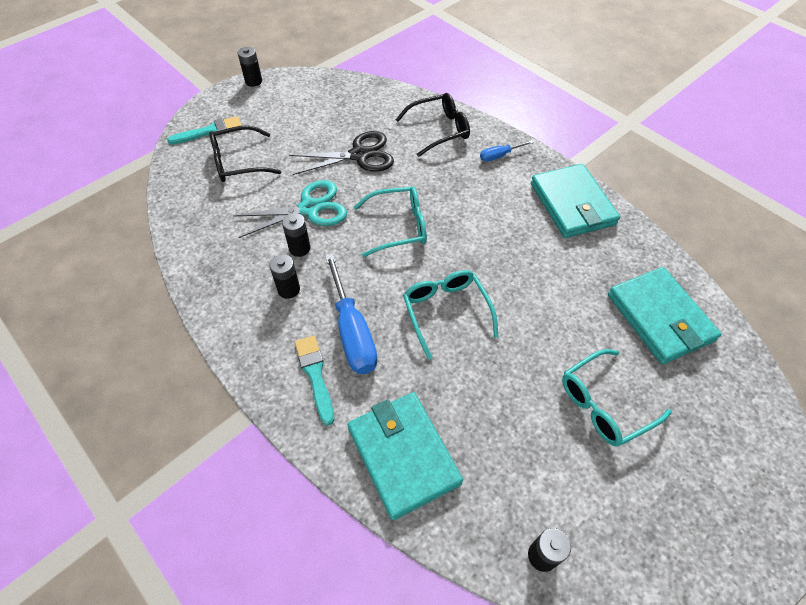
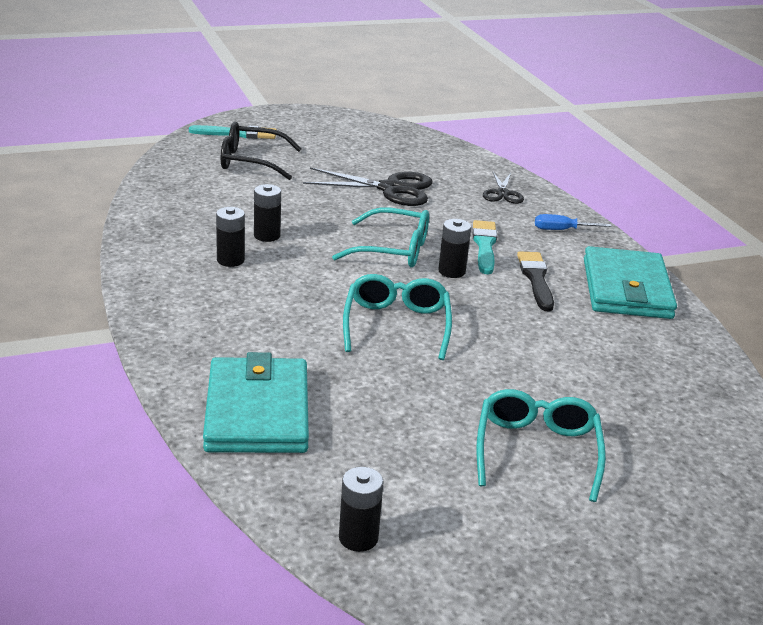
camera: 20 degrees right, 25 degrees down
turquoise scissors [233,180,347,238] -> none
black battery [238,47,262,87] -> black battery moved to [438,219,471,278]
turquoise brush [295,336,334,425] -> turquoise brush moved to [473,220,497,274]
blue screwdriver [325,253,377,374] -> none
black glasses [396,93,470,157] -> black scissors [483,172,524,204]
turquoise glasses [562,349,672,447] -> turquoise glasses turned 105 degrees clockwise [476,389,606,502]
turquoise wallet [608,267,721,364] -> none
none -> black brush [517,251,554,311]

